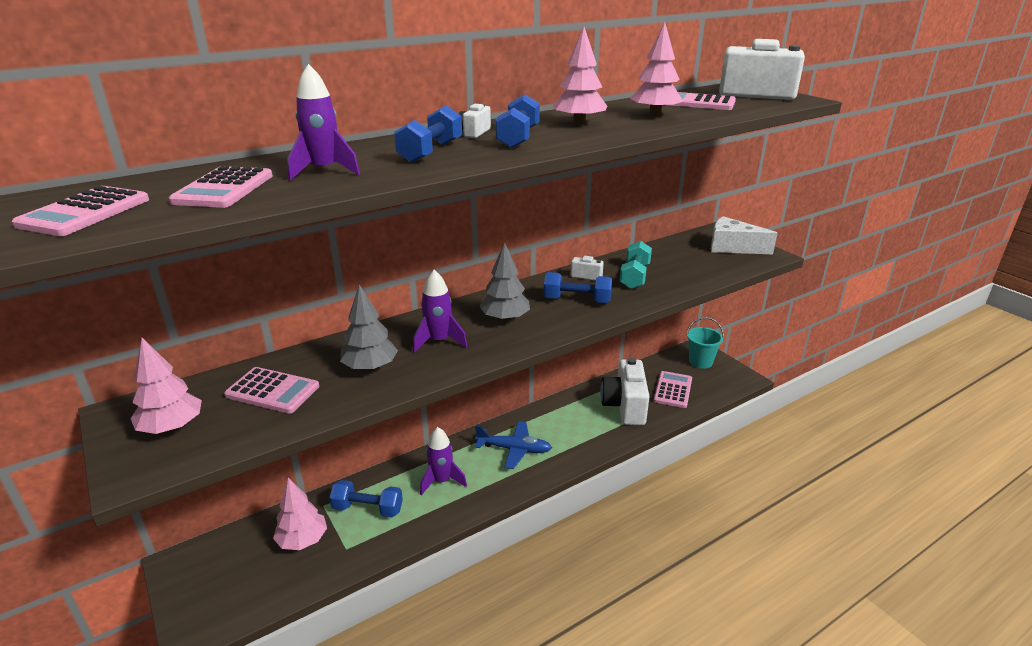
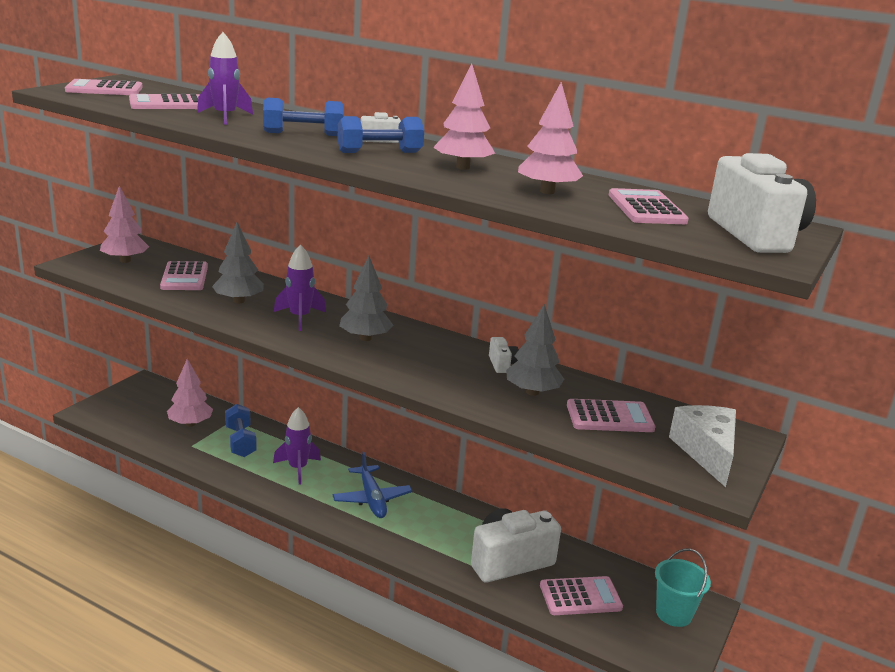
camera: 60 degrees right, 5 degrees down
blue dumbbell [544,272,612,303] -> none
turquoise dumbbell [620,241,652,289] -> grey tree [506,304,564,396]
none -> pink calculator [567,399,655,432]

